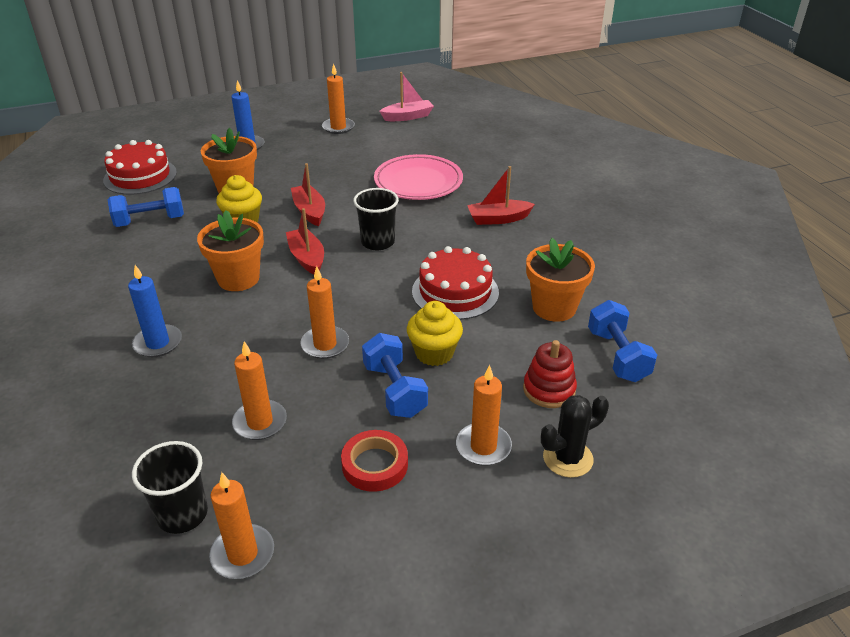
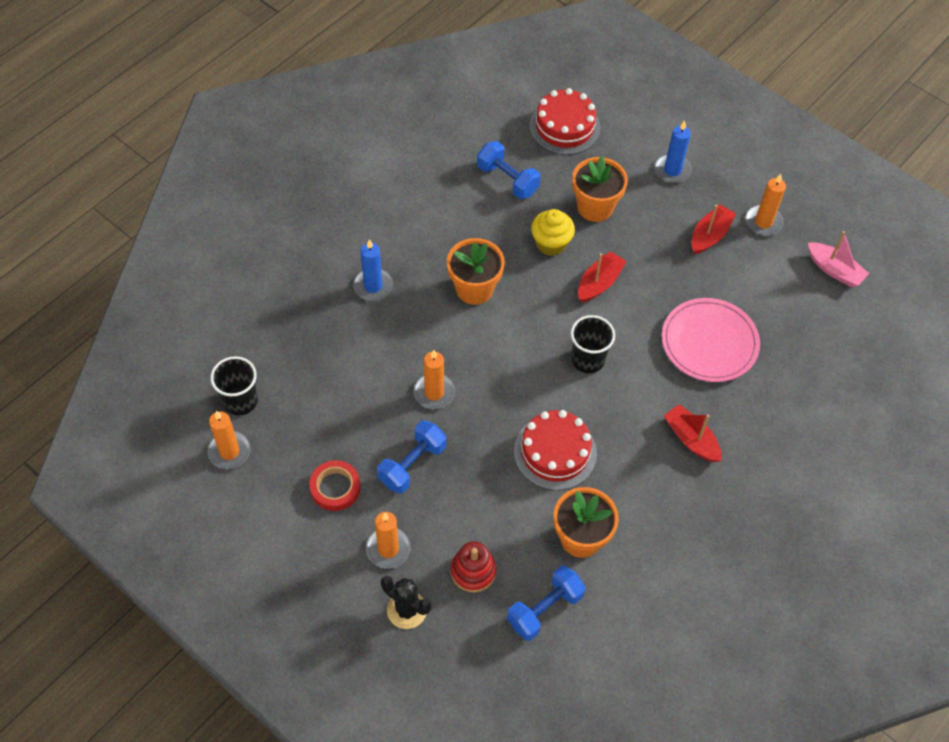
camera: 60 degrees right, 20 degrees up
orange candle [232,341,287,440] -> none
red boat [286,208,324,274] -> red boat moved to [691,205,736,255]
yellow cupcake [407,301,463,366] -> none

